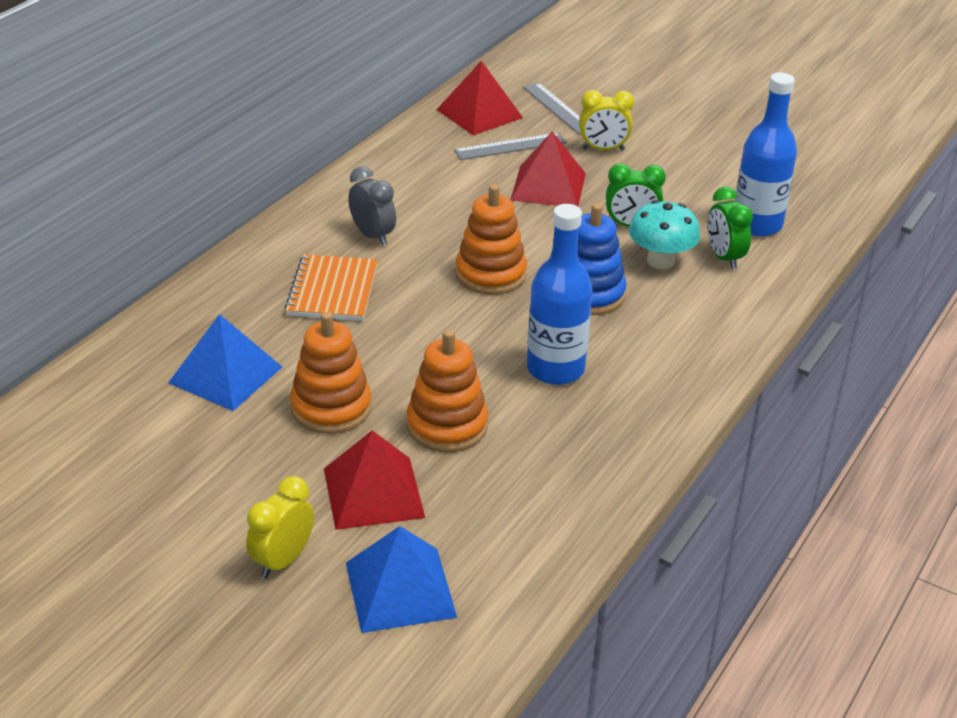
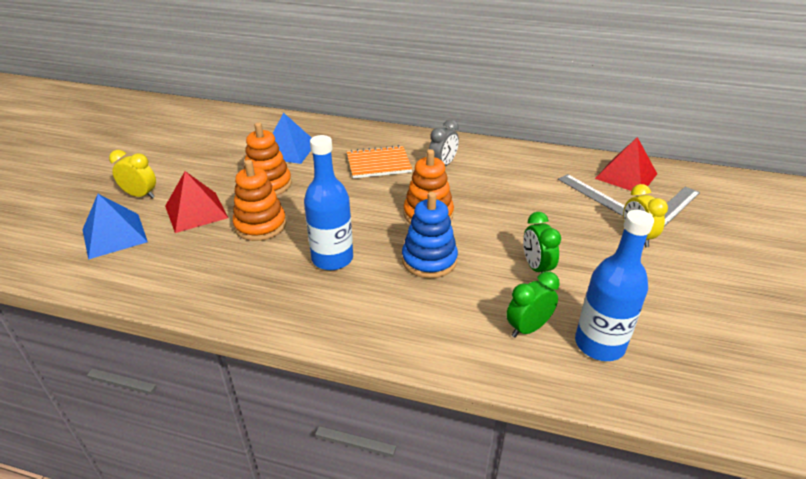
camera: 75 degrees right, 0 degrees up
red pyramid [511,131,586,206] -> none
turquoise mushroom [629,200,700,269] -> none

